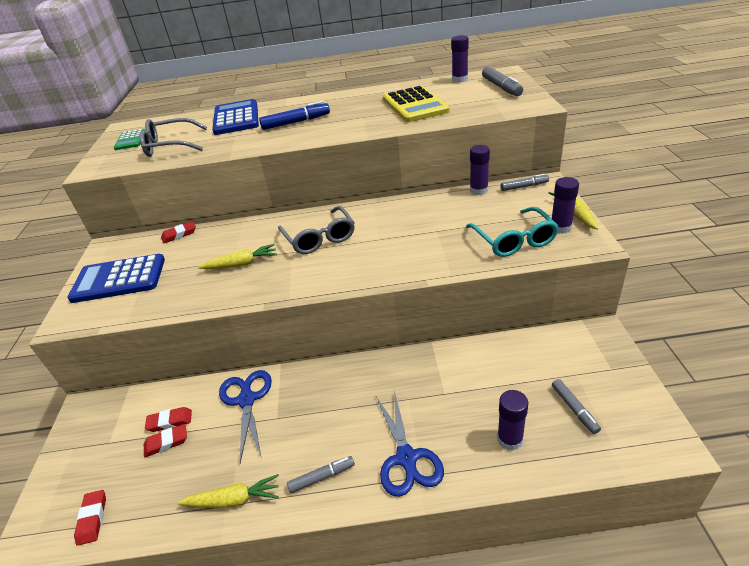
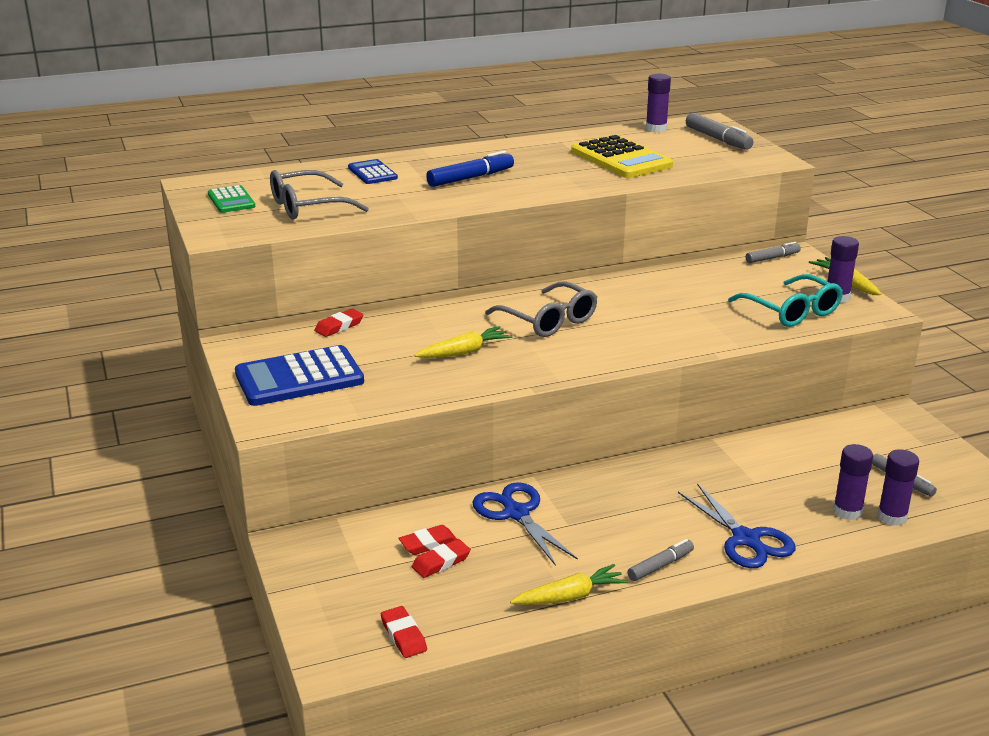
camera: 20 degrees left, 10 degrees down
blue calculator [212,99,259,135] -> blue calculator [348,159,398,184], size x0.55
purple glue stick [470,145,490,195] -> purple glue stick moved to [877,449,919,526]

